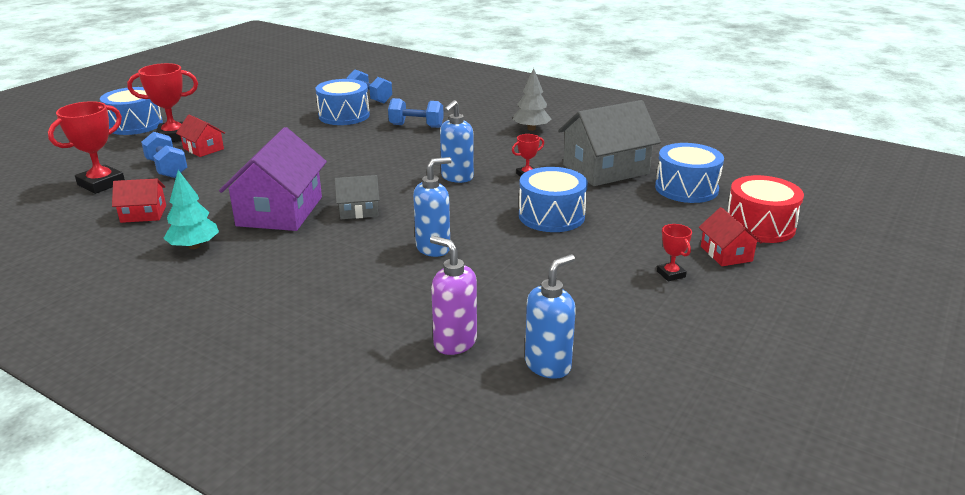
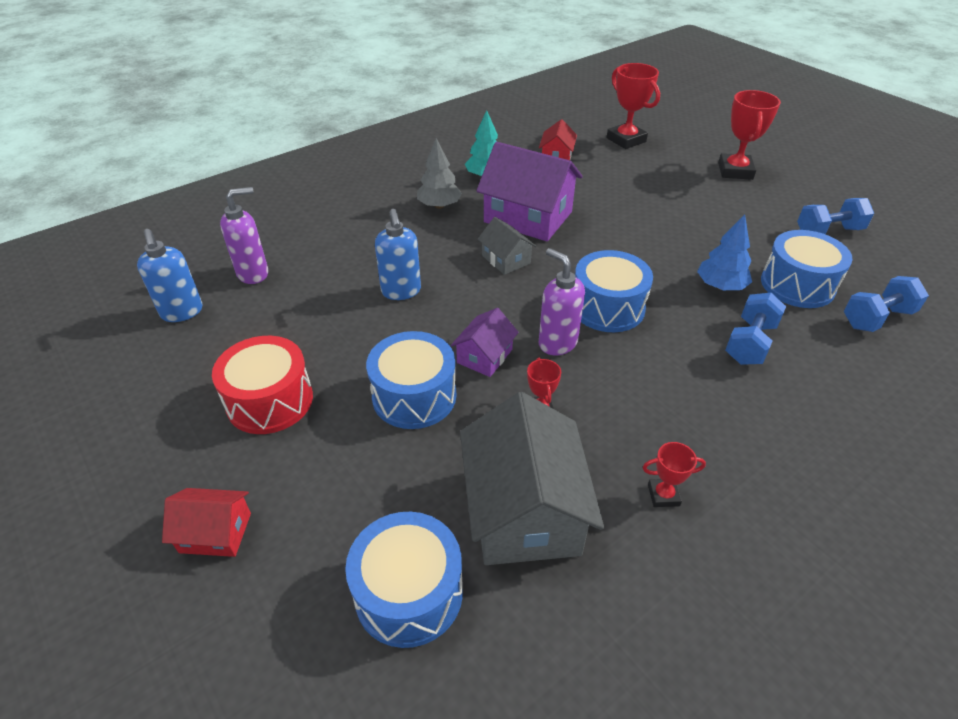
camera: 110 degrees right, 15 degrees up
blue drum [100,87,163,135] -> blue drum moved to [575,250,653,332]
blue dumbbell [141,132,187,178] -> blue dumbbell moved to [797,198,874,234]
red house [176,114,225,157] -> none
grey house [334,175,380,219] -> grey house turned 45 degrees counterclockwise [478,217,537,275]
blue soap dispenser [440,100,474,183] -> purple soap dispenser [539,248,585,355]
grey tree [513,68,552,131] -> grey tree moved to [417,138,462,209]
red trophy [657,224,692,281] -> red trophy moved to [643,442,706,507]
red drum [728,175,804,243] -> red drum moved to [212,336,313,434]
none -> purple house [451,308,519,377]
none -> blue tree [697,214,752,290]

